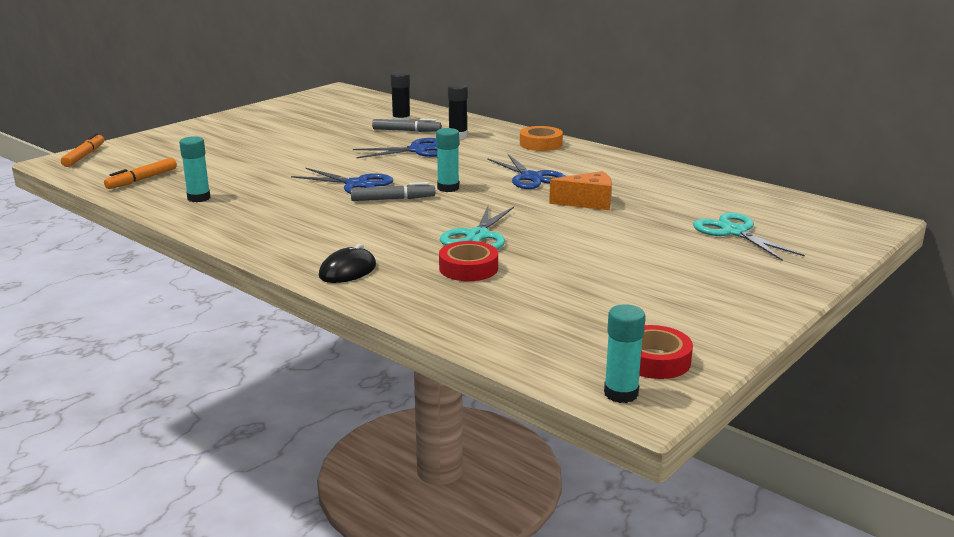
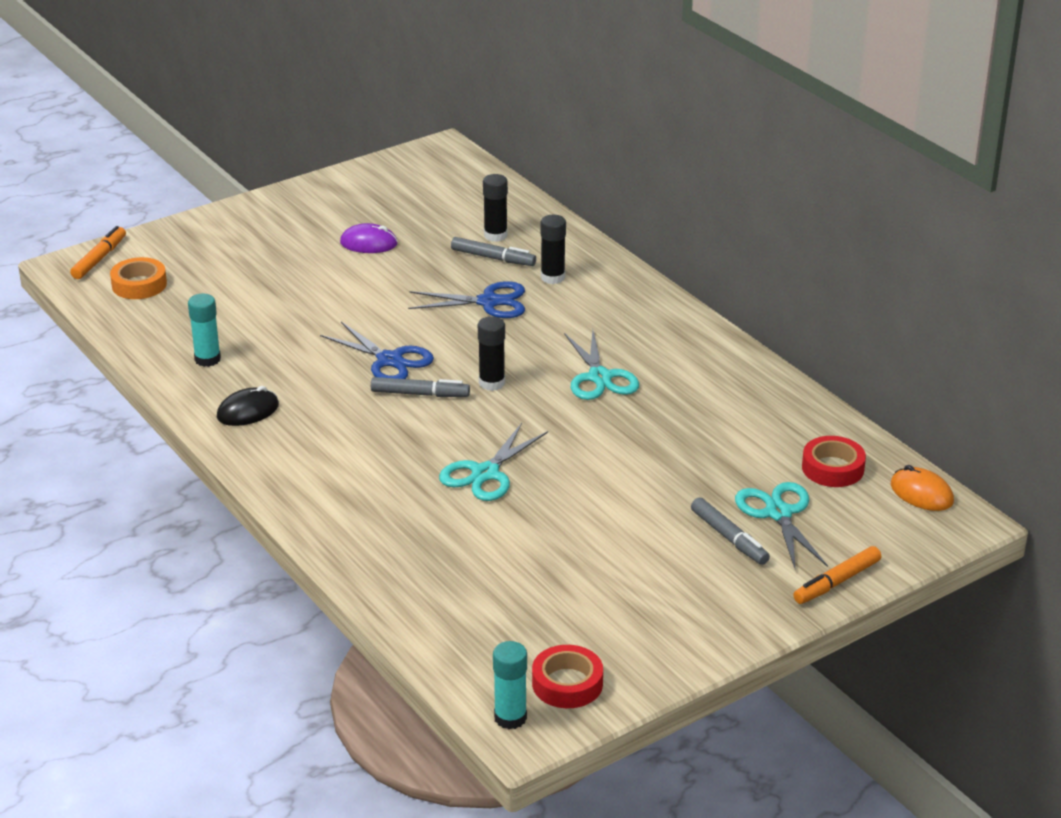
camera: 15 degrees right, 10 degrees up
orange marker [104,158,177,189] -> orange marker moved to [793,546,881,604]
black mouse [319,244,376,283] -> black mouse moved to [217,386,279,426]
turquoise glue stick [436,128,459,192] -> black glue stick [478,316,505,391]
red tape [439,241,498,281] -> red tape moved to [802,436,866,487]
blue scissors [487,153,566,189] -> turquoise scissors [564,330,639,400]
orange tape [520,126,563,151] -> orange tape moved to [110,257,167,299]
orange cheese [549,171,612,210] -> none
none -> purple mouse [340,223,398,253]
none -> grey marker [691,497,770,565]
none -> orange mouse [891,465,954,511]

